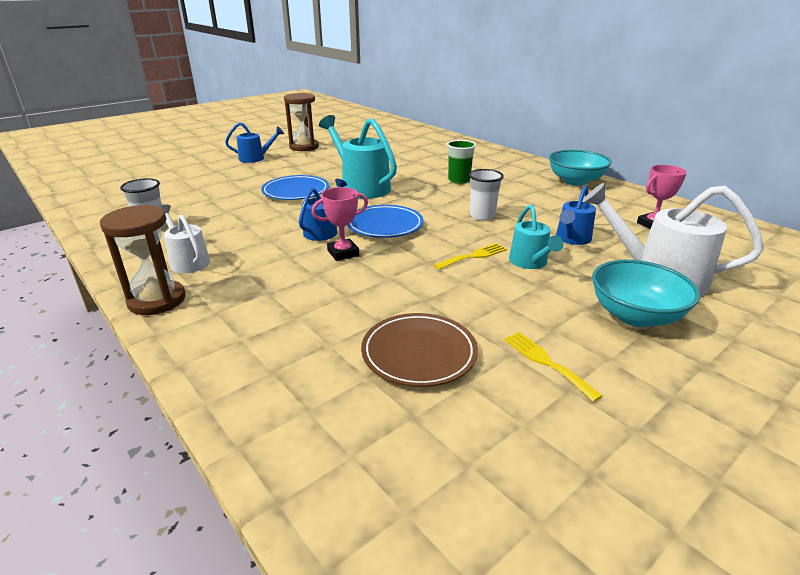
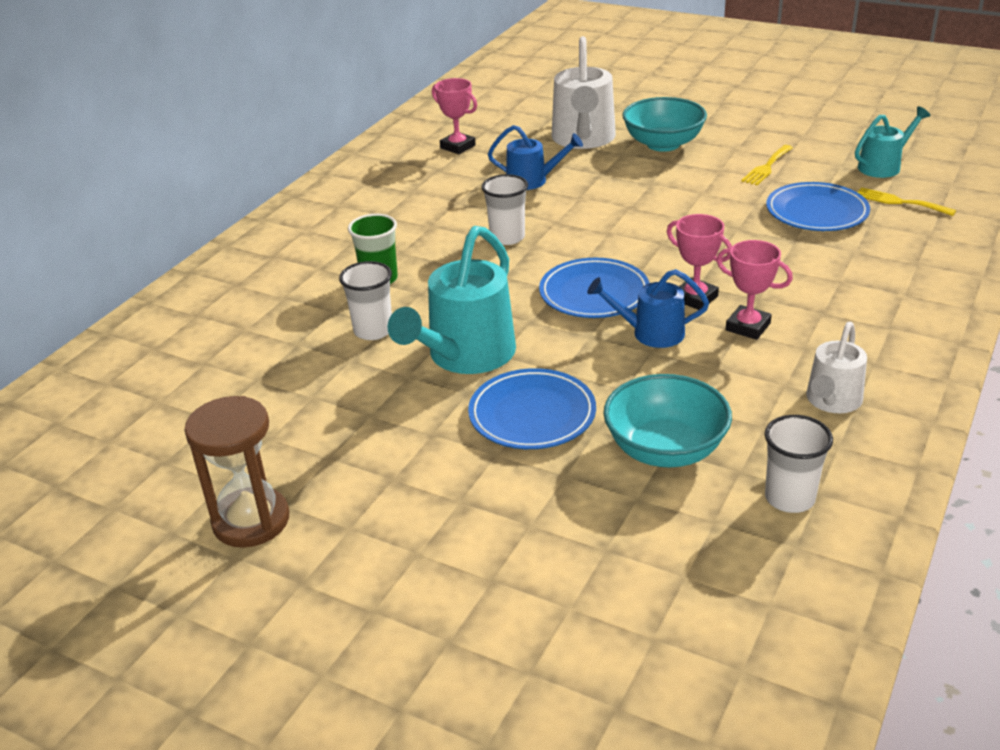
camera: 110 degrees left, 5 degrees up
brown hourglass [100,205,186,315] -> none
blue watering can [225,122,284,163] -> none
brown plate [361,313,478,387] -> blue plate [766,182,870,231]
yellow fork [434,243,507,270] -> yellow fork moved to [857,187,956,216]
turquoise watering can [509,204,563,269] -> turquoise watering can moved to [855,106,931,178]
turquoise bowl [549,150,611,186] -> turquoise bowl moved to [603,374,732,467]
none -> white cup [339,261,392,340]
none -> pink trophy [716,240,793,340]

